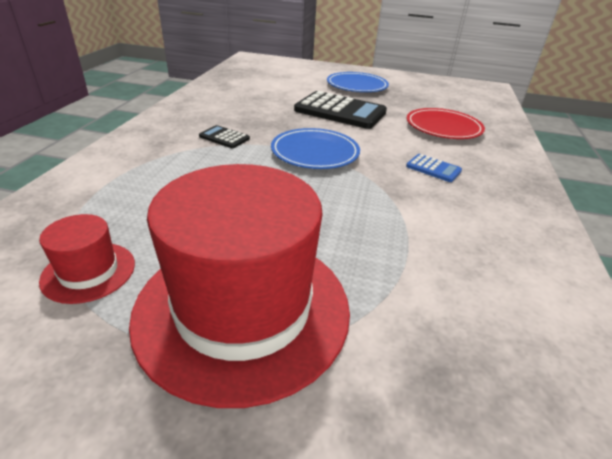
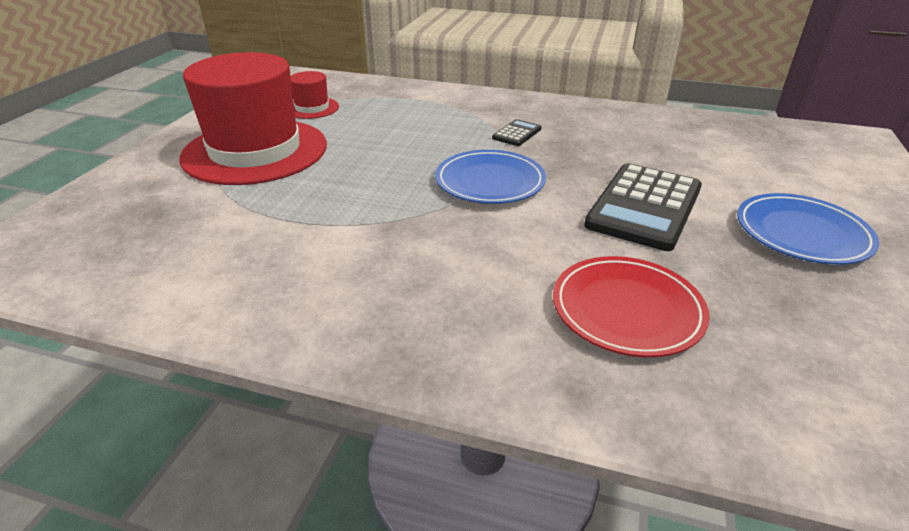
camera: 95 degrees right, 0 degrees up
blue calculator [406,154,462,182] -> none

